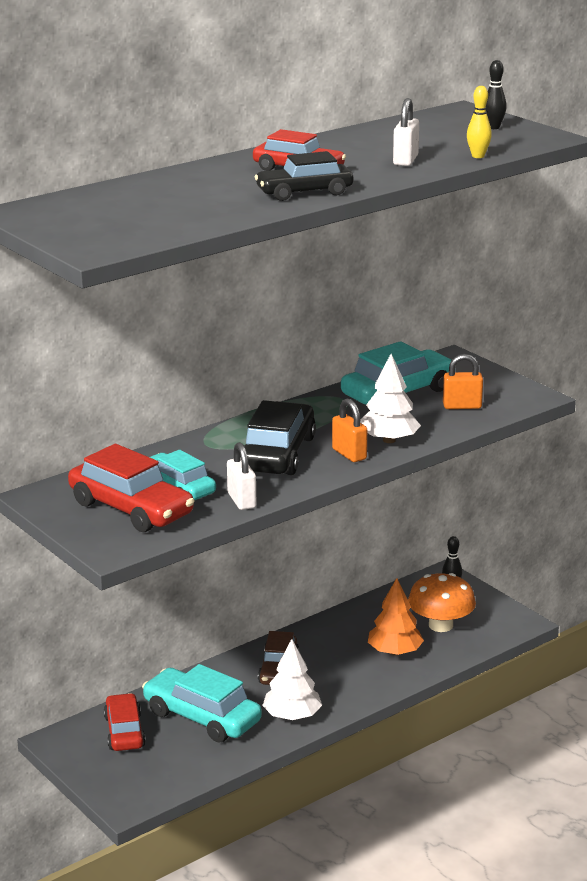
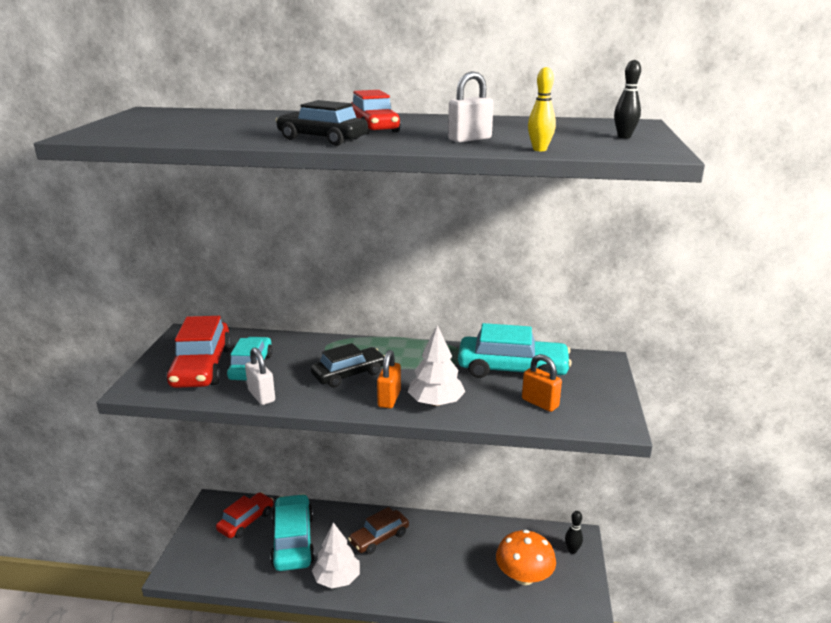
camera: 45 degrees right, 0 degrees up
white padlock [227,442,257,510] -> white padlock turned 60 degrees counterclockwise [245,348,275,405]
black car [240,400,316,475] -> black car [311,343,385,388], size x0.67
orange tree [368,578,424,655] -> none

